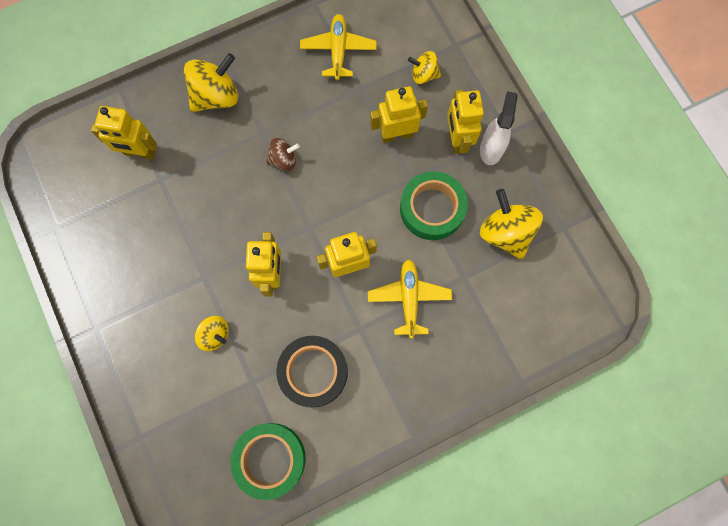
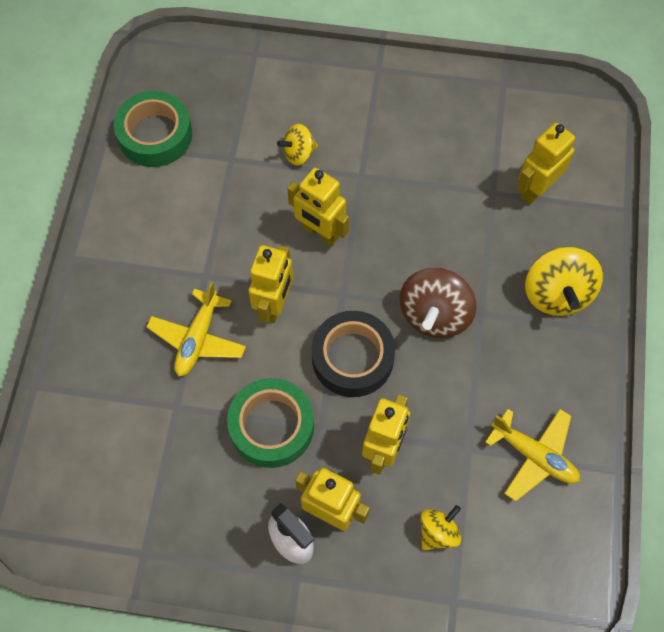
camera: 125 degrees right, 10 degrees down
brown spinning top [266,138,300,171] -> brown spinning top [400,267,476,338], size x1.74
black tape [276,336,348,407] -> black tape moved to [312,311,395,397]
yellow plane [368,259,452,338] -> yellow plane turned 75 degrees clockwise [147,282,246,376]
yellow spinning top [480,189,543,259] -> none

